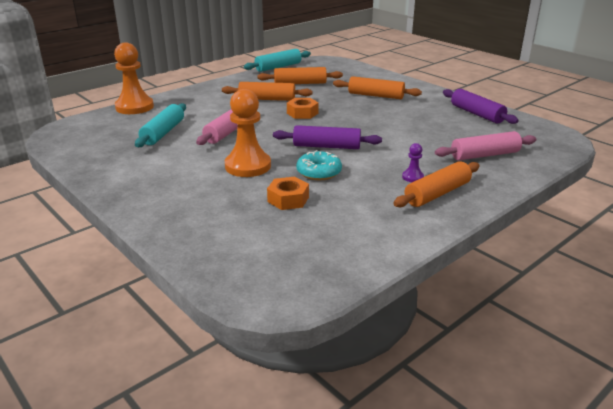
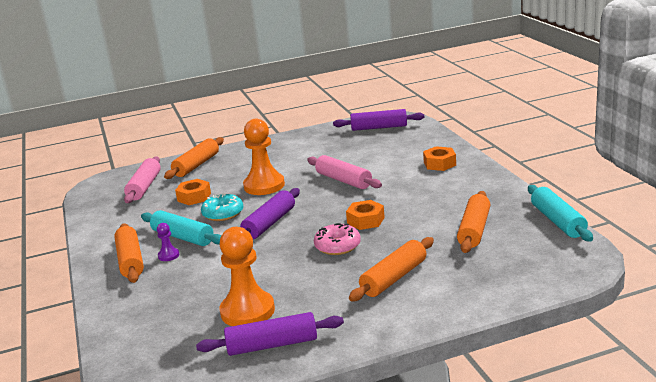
camera: 115 degrees right, 5 degrees down
orange pawn [114,43,154,114] -> orange pawn moved to [220,227,275,326]
turquoise rolling pin [135,103,186,147] -> turquoise rolling pin moved to [141,210,222,246]
orange rolling pin [222,82,313,101] -> orange rolling pin moved to [164,137,224,179]
pink rolling pin [435,131,537,160] -> pink rolling pin moved to [124,156,161,203]
none -> pink donut [314,223,361,255]
none -> purple rolling pin [333,109,424,131]
none -> orange nut [423,146,456,171]

